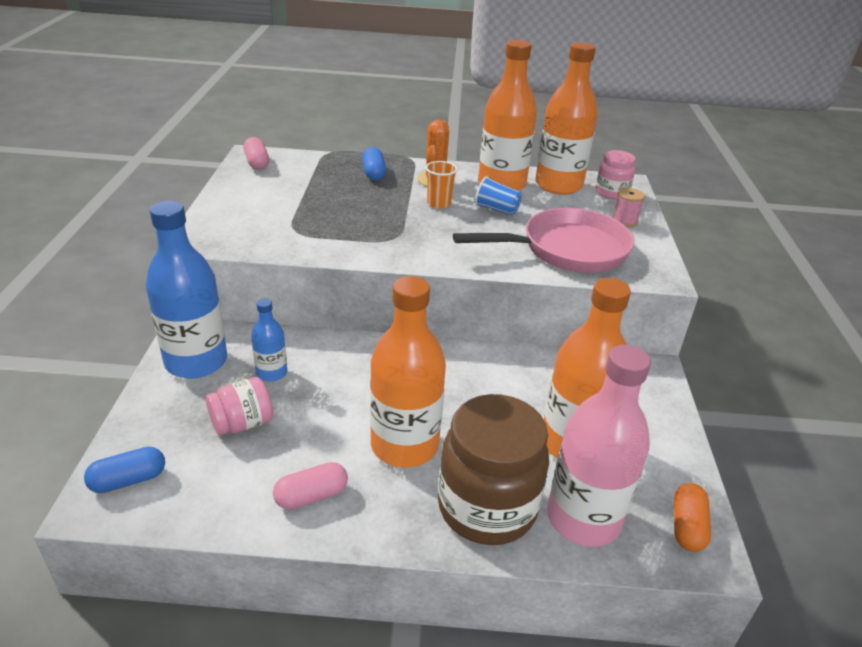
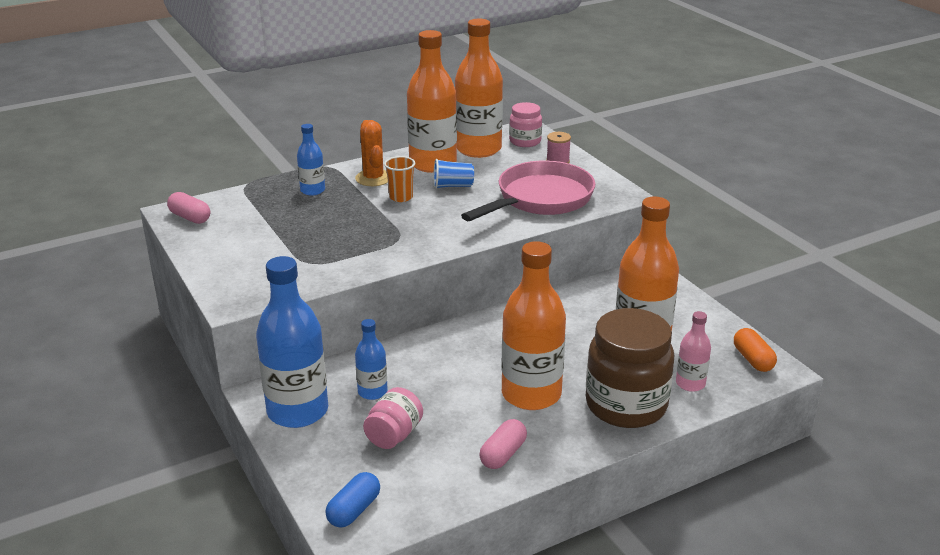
camera: 30 degrees left, 5 degrees down
blue capsule [362,147,386,181] -> blue bottle [297,124,325,196]
pink bottle [547,345,651,547] -> pink bottle [676,311,711,392], size x0.50

